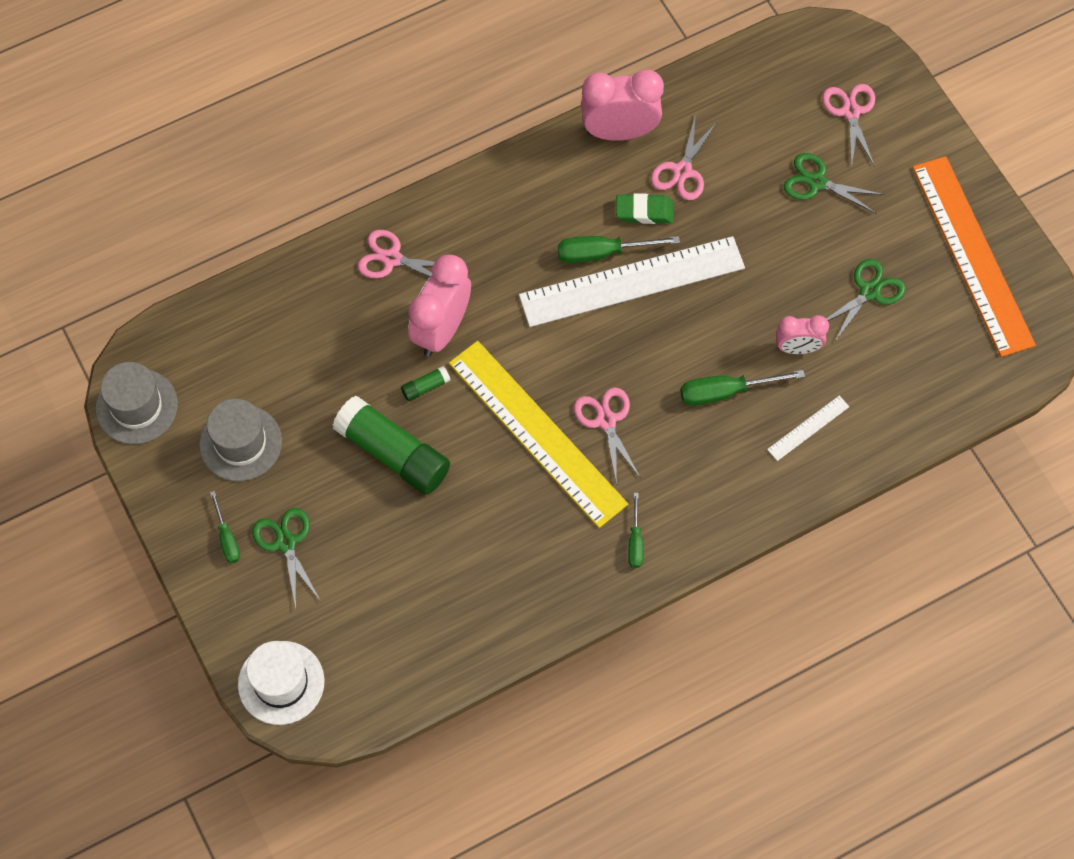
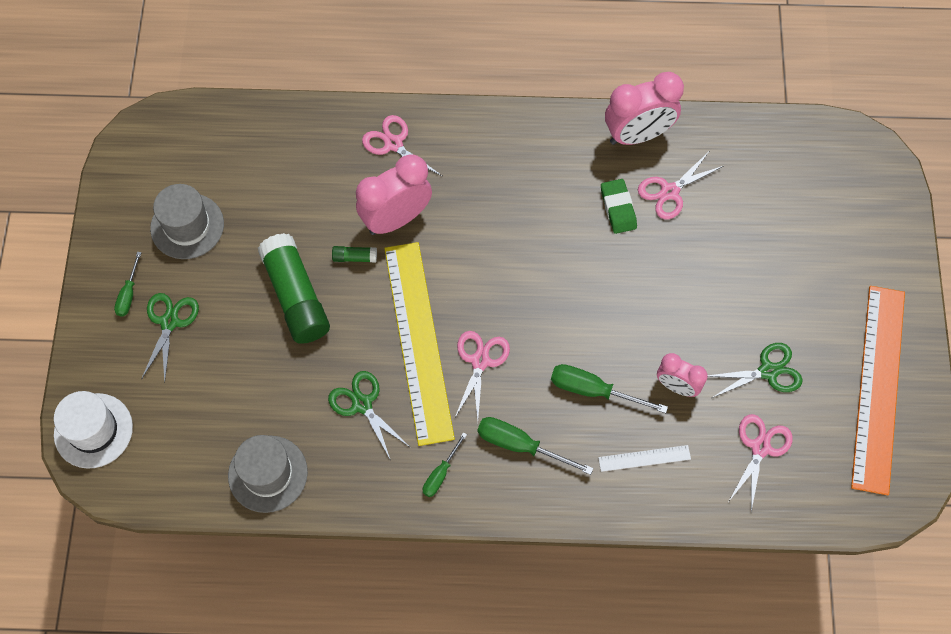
camera: 30 degrees right, 0 degrees up
grey hat [96,362,178,444] -> grey hat moved to [228,435,308,513]
white ruler [519,236,745,327] -> none
green screwdriver [558,236,680,263] -> green screwdriver moved to [477,417,594,475]
pink clock [581,69,664,141] -> pink clock turned 135 degrees clockwise [605,72,684,145]
green eraser [616,193,673,224] -> green eraser turned 45 degrees clockwise [601,179,637,234]
green scissors [784,153,884,214] -> green scissors moved to [328,371,411,459]
pink scissors [822,84,875,169] -> pink scissors moved to [729,414,793,511]

